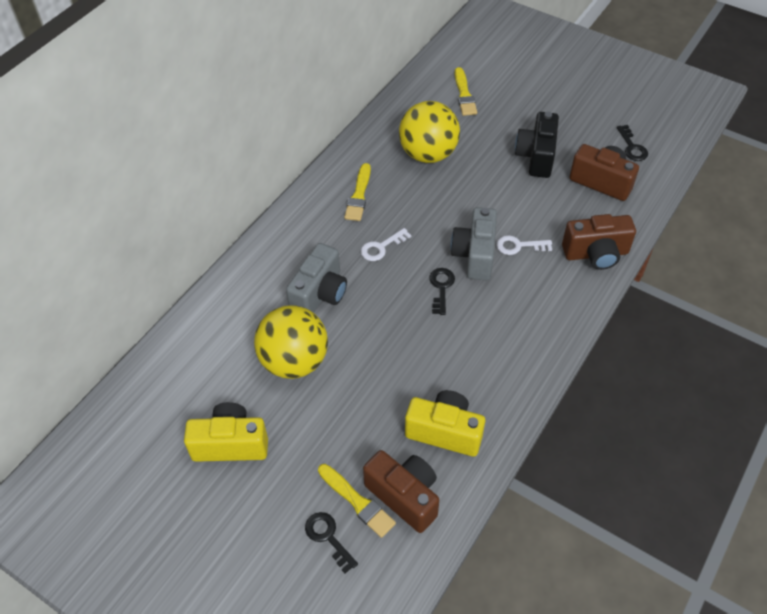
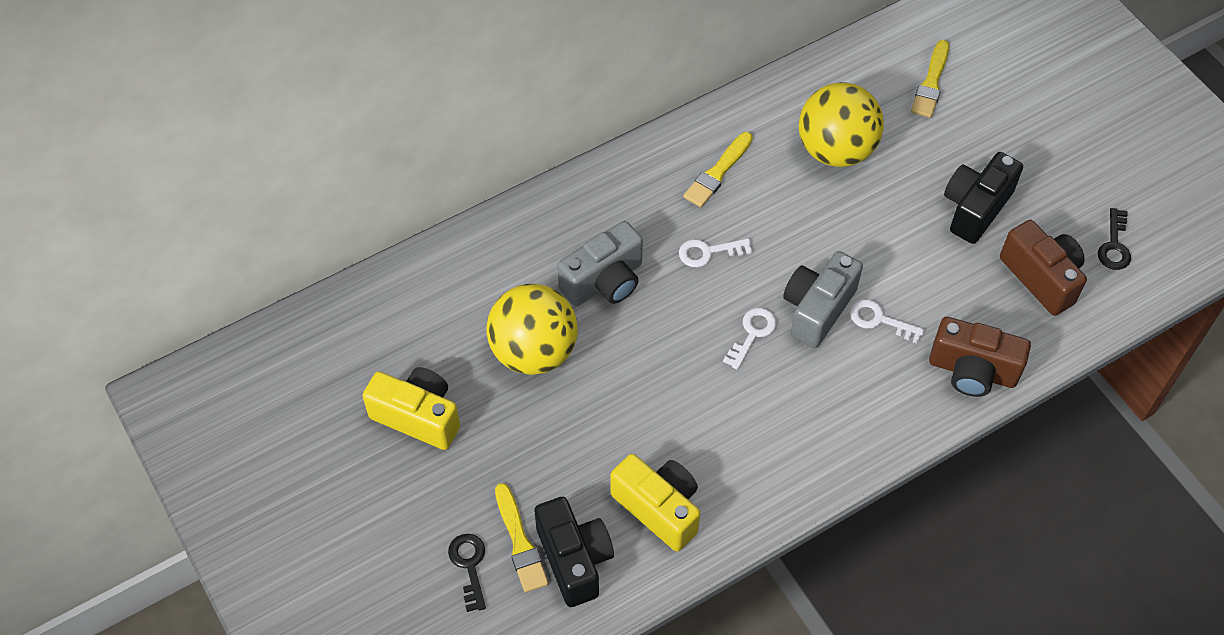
camera: 25 degrees right, 5 degrees up
brown camera [363,450,439,533] -> black camera [534,497,614,607]
black key [429,268,455,315] -> white key [723,308,777,370]

